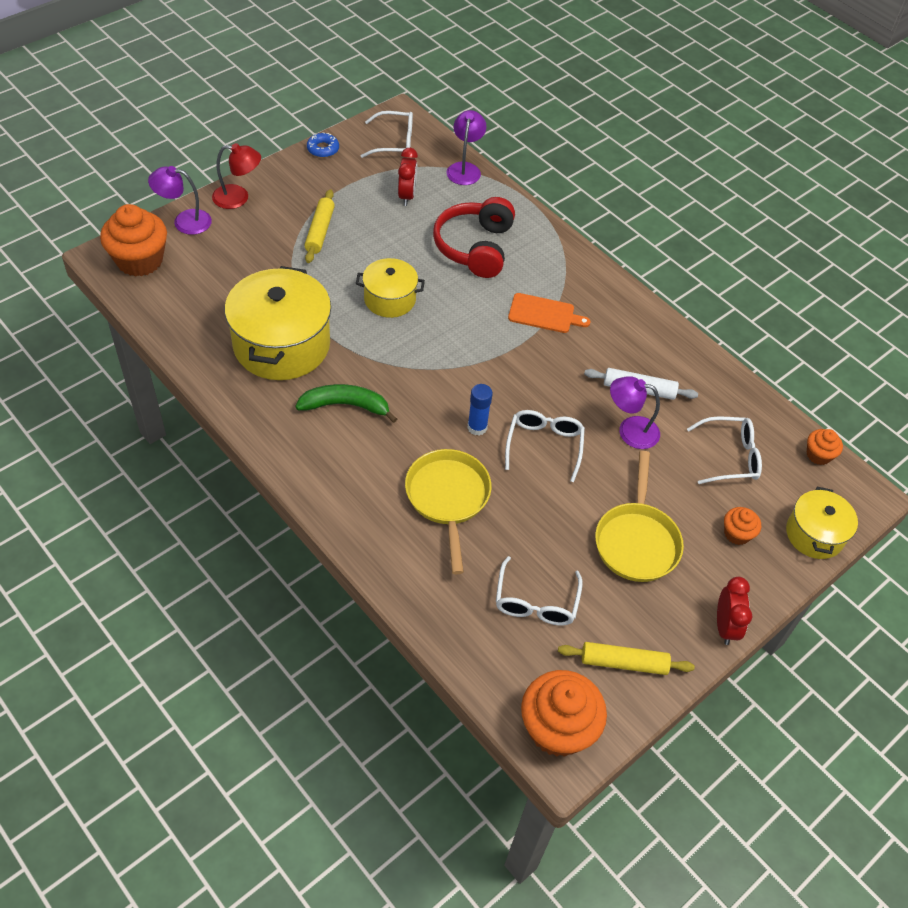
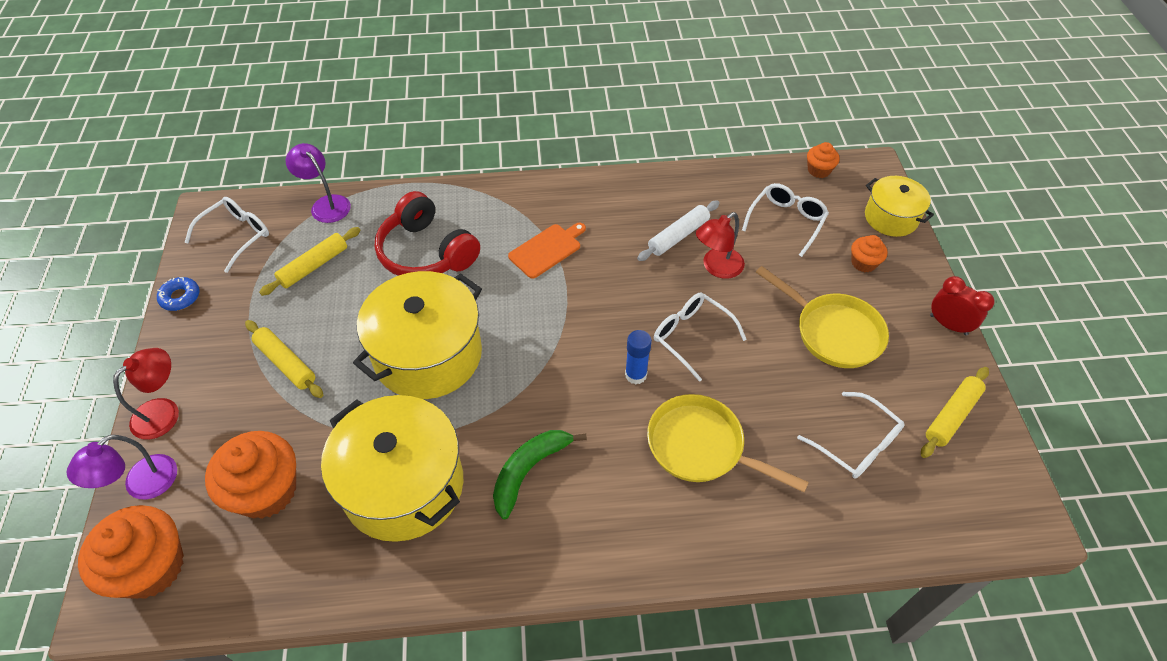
camera: 50 degrees left, 0 degrees up
yellow pot [356,258,425,318] -> yellow pot [353,271,482,399], size x1.78
red clock [398,148,418,206] -> yellow rolling pin [259,227,360,296]
orange cupcake [521,670,607,757] -> orange cupcake moved to [205,431,296,519]
purple lamp [610,376,660,449] -> red lamp [696,212,745,279]

